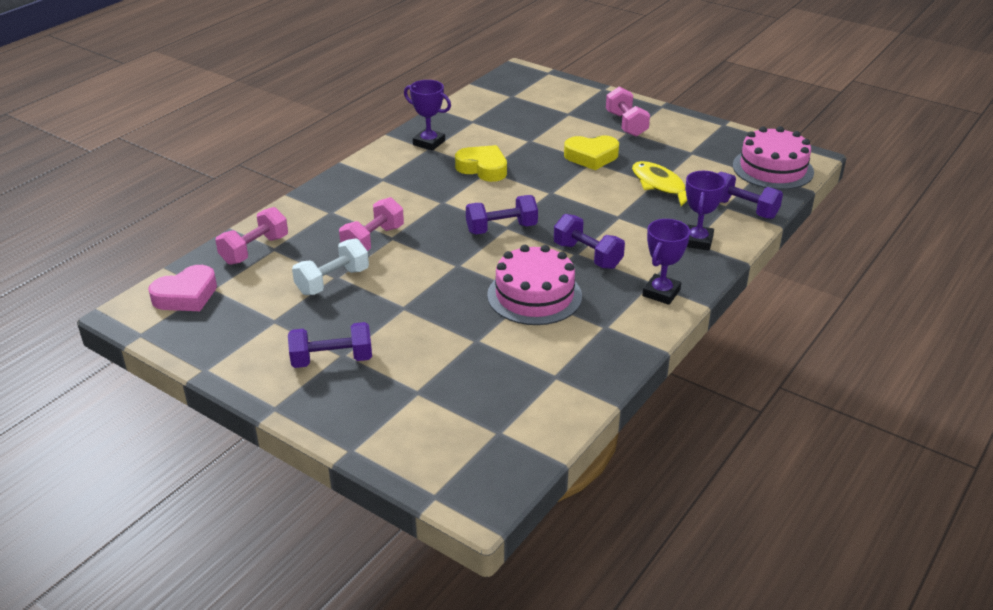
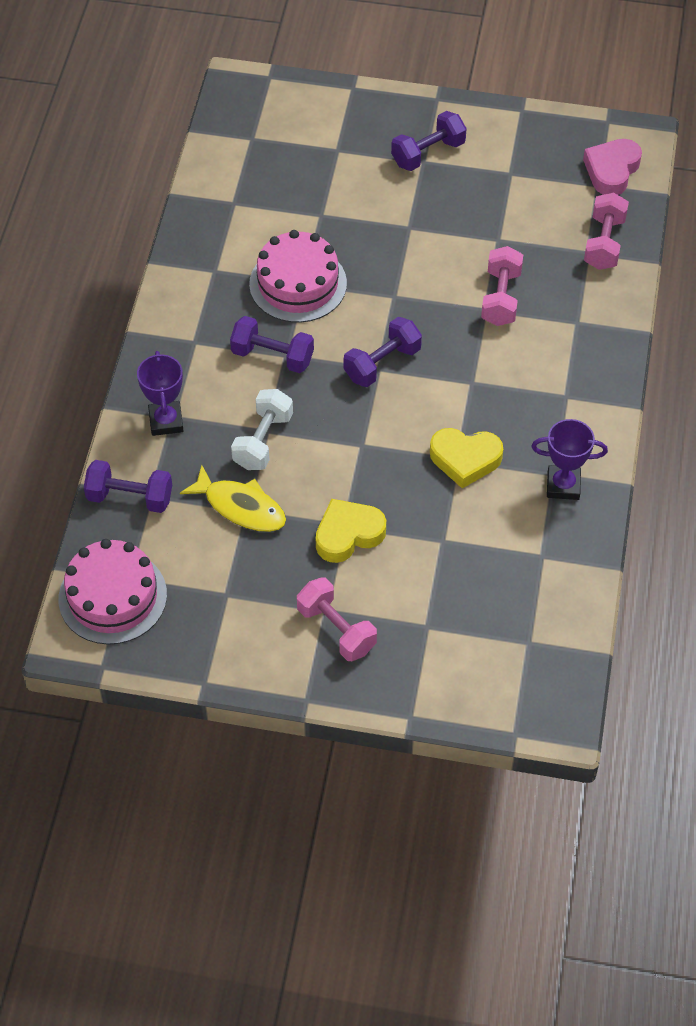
camera: 155 degrees right, 20 degrees up
white dumbbell [292,239,369,295] -> white dumbbell moved to [231,389,293,470]
purple trophy [642,219,690,305] -> none

